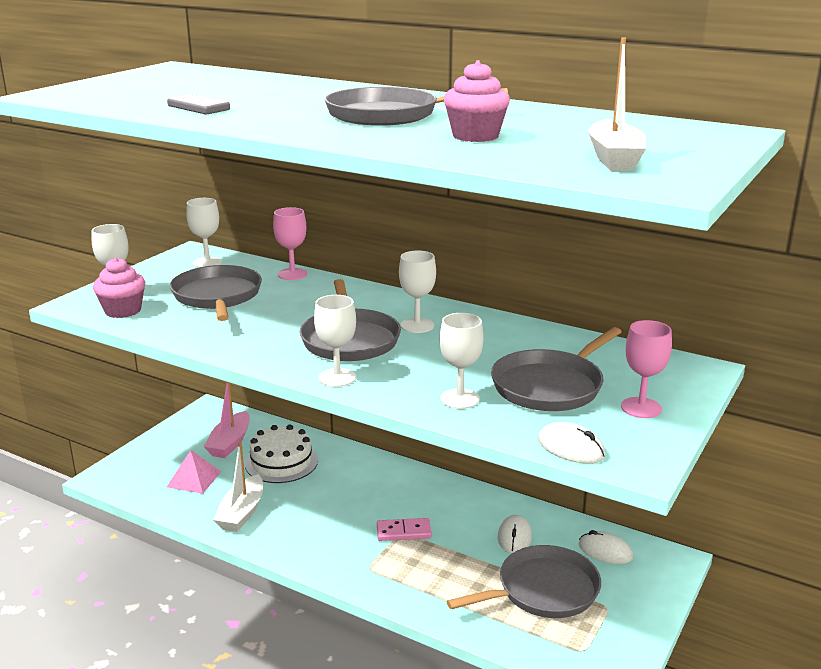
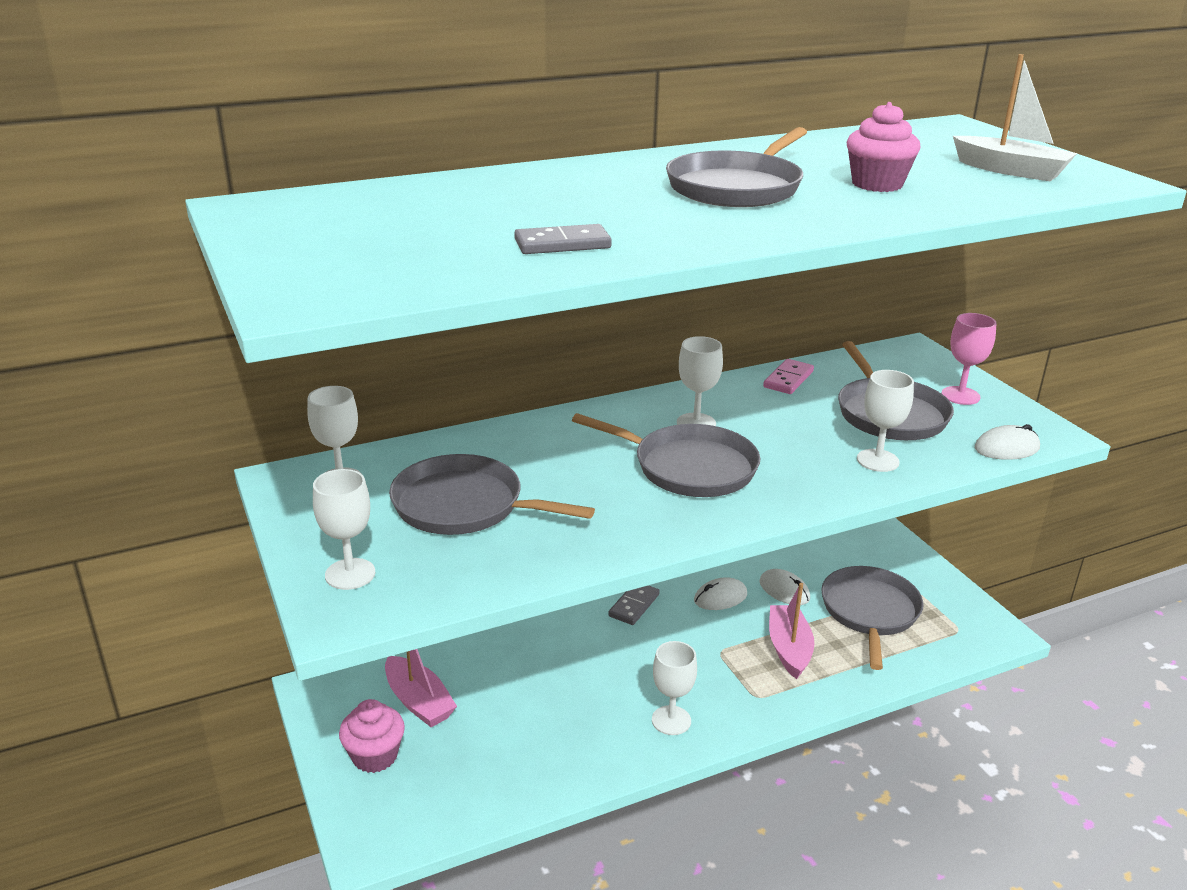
camera: 55 degrees left, 5 degrees up
pink cupcake [93,257,145,318] -> pink cupcake moved to [339,699,405,773]
pink pyramid [167,450,221,494] -> none
white boat [213,442,263,532] -> none
white cake [245,425,318,483] -> none
pink goblet [273,207,308,280] -> none
white goblet [314,295,356,387] -> white goblet moved to [652,641,697,735]
pink domino [377,518,432,541] -> pink domino moved to [763,359,814,394]
white mouse [579,530,633,564] -> white mouse moved to [694,577,747,610]
none -> grey domino [608,585,660,625]
none -> pink boat [769,583,814,679]

